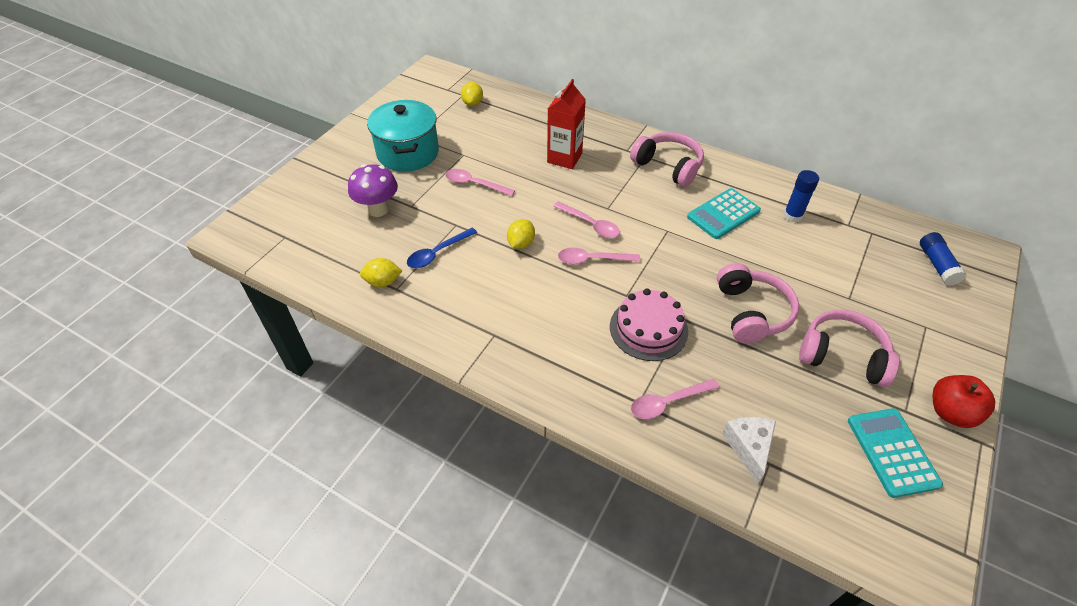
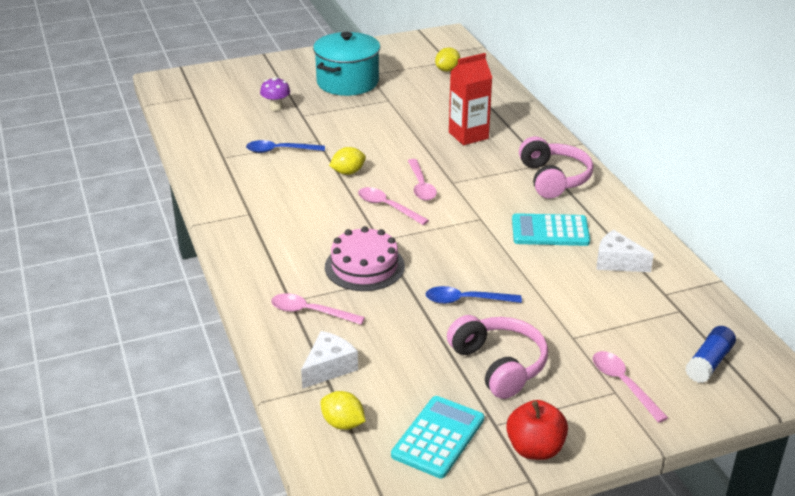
camera: 40 degrees right, 15 degrees down
purple mushroom [348,164,398,217] -> purple mushroom [260,77,290,111], size x0.66
yellow lemon [360,258,402,287] -> yellow lemon moved to [320,391,366,430]
pink spoon [445,169,515,196] -> pink spoon moved to [593,351,668,423]
pink headphones [717,263,799,344] -> blue spoon [426,286,522,304]
blue glue stick [784,170,819,222] -> white cheese [597,230,654,272]

